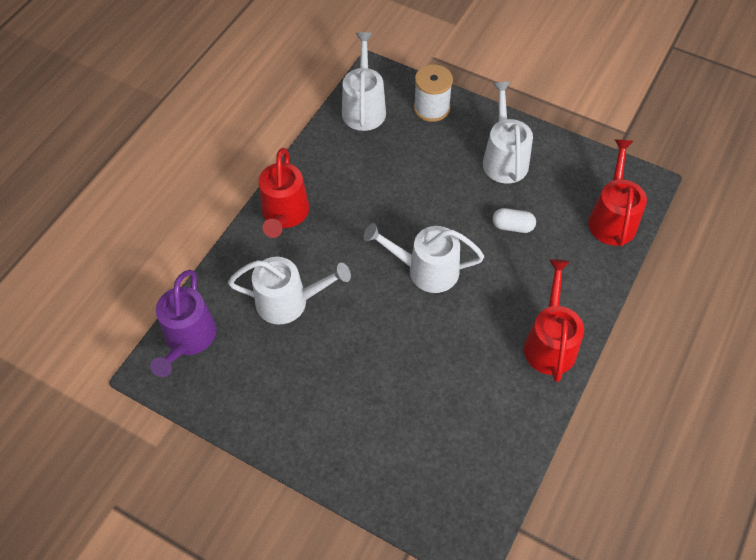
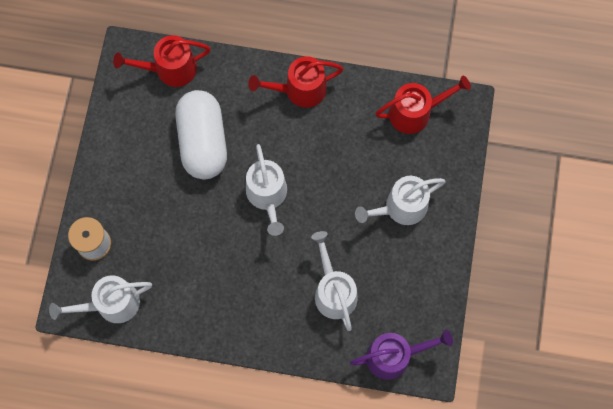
camera: 110 degrees left, 15 degrees up
red watering can [259,148,309,238] -> red watering can moved to [375,75,471,134]
white watering can [483,82,533,184] -> white watering can moved to [355,176,446,225]
white capsule [493,208,536,233] -> white capsule [175,90,227,180], size x2.48

